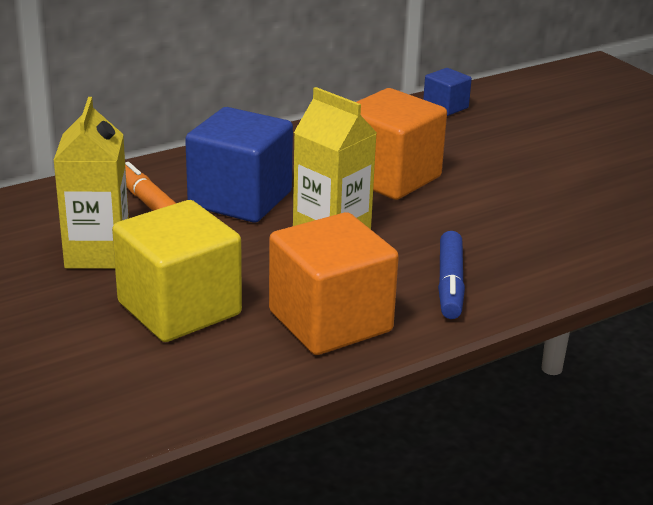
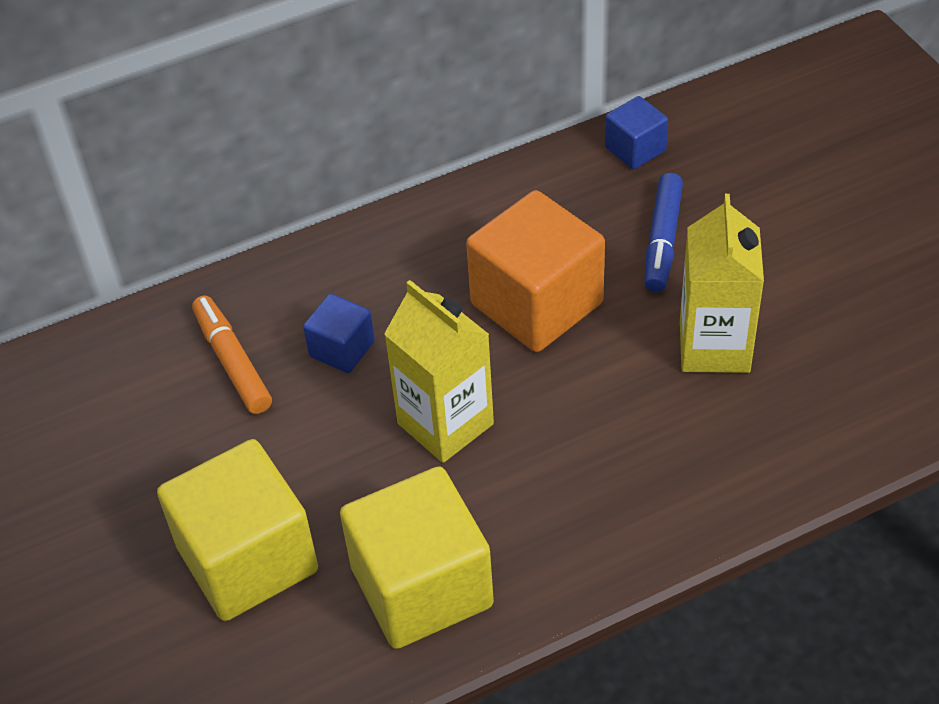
camera: 10 degrees right, 20 degrees up
yellow carton [53,97,129,269] -> yellow carton moved to [680,194,764,373]
blue cube [185,107,293,223] -> blue cube [303,294,375,373], size x0.50
orange cube [269,212,399,355] -> yellow cube [340,466,494,649]
blue marker [438,231,465,319] -> blue marker moved to [645,173,683,292]

